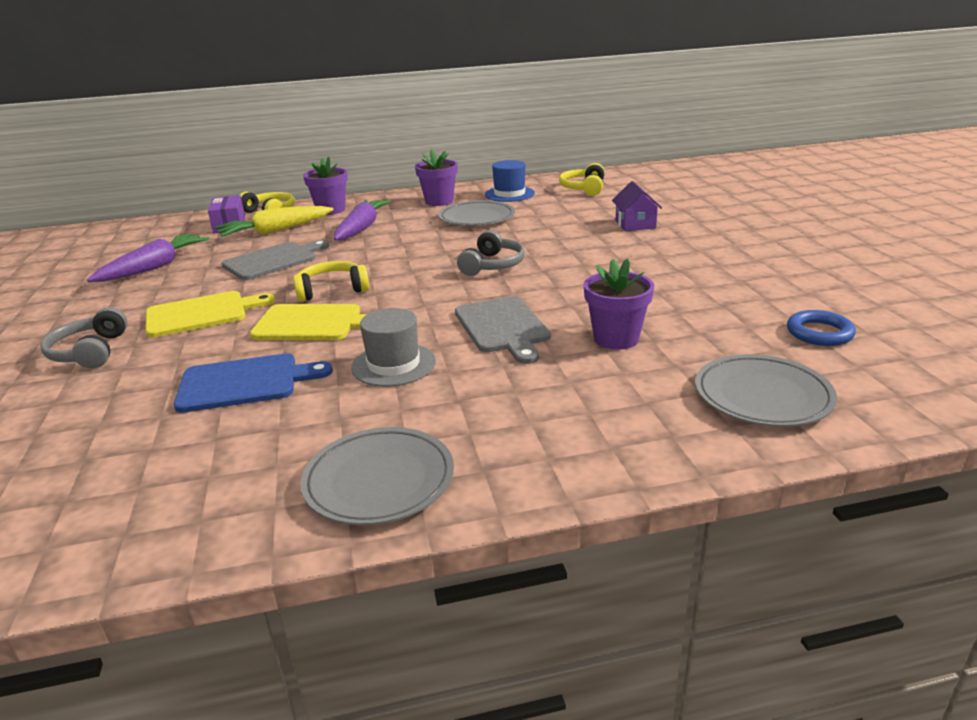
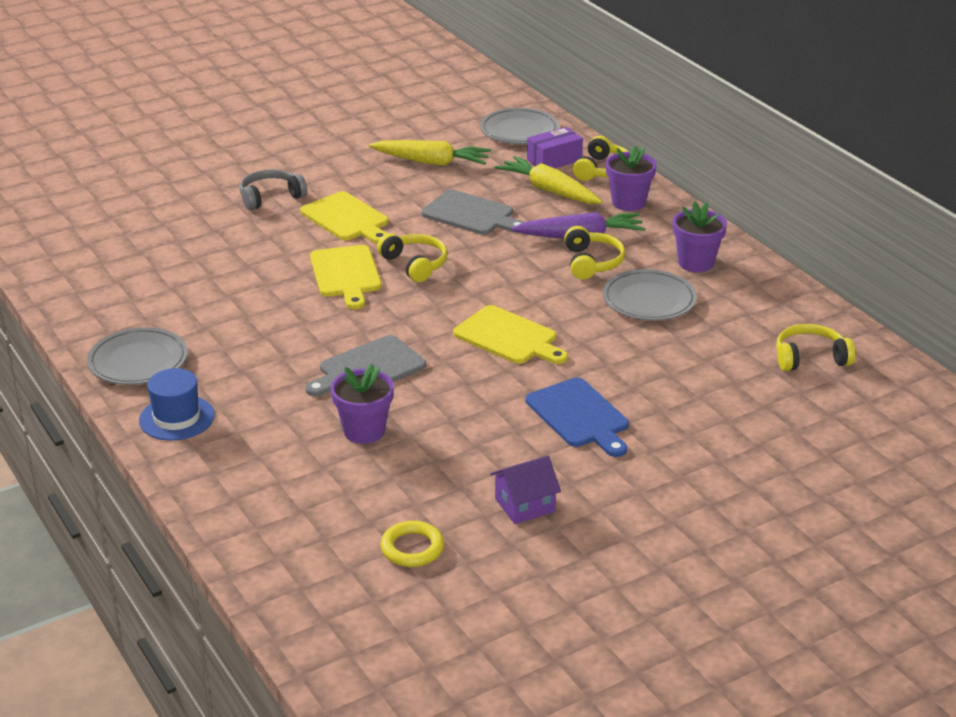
camera: 70 degrees right, 5 degrees up
purple carrot [87,234,210,282] -> yellow carrot [369,140,491,166]
blue cutting board [174,353,333,413] -> blue cutting board moved to [526,377,629,457]
grey hat [351,308,436,387] -> none
grey headphones [457,230,525,276] -> yellow cutting board [453,305,568,364]
blue hat [485,160,535,202] -> blue hat moved to [139,368,215,441]
purple house [612,181,662,231] -> purple house moved to [490,456,561,524]
grey plate [695,354,837,427] -> grey plate moved to [480,108,559,144]
blue ring [787,310,856,346] -> yellow ring [381,521,444,567]
none -> yellow headphones [564,226,625,280]

